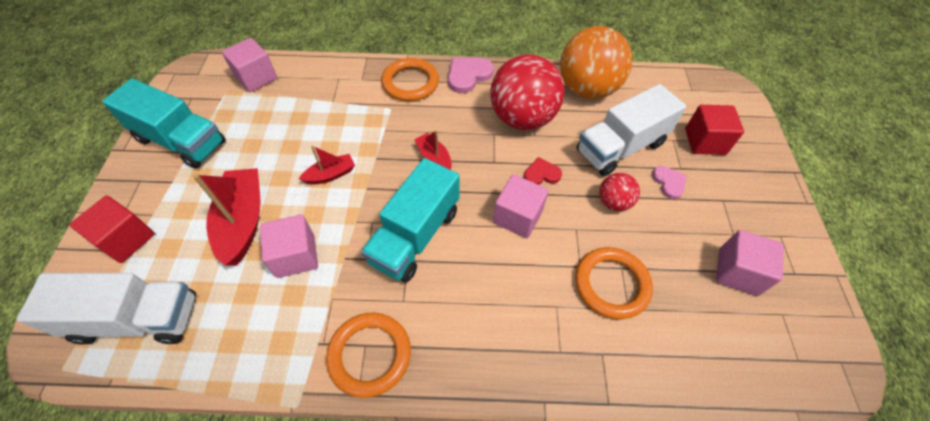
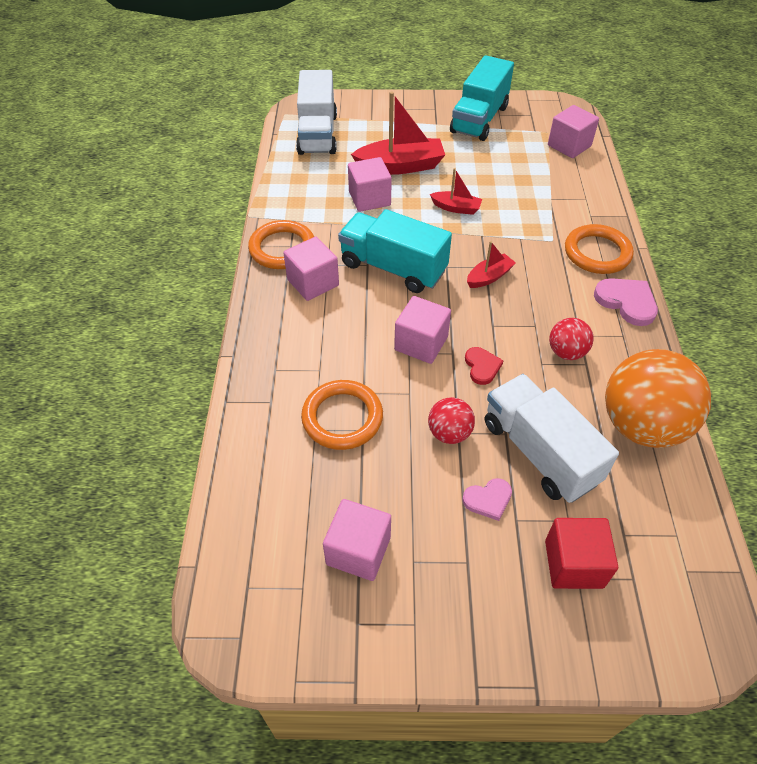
camera: 90 degrees right, 5 degrees down
red cube [69,196,155,263] -> none
red boat [299,145,355,185] -> red boat turned 45 degrees counterclockwise [430,168,482,215]
red ball [490,54,564,130] -> red ball [549,318,594,360], size x0.48
none -> pink cube [283,237,339,301]

